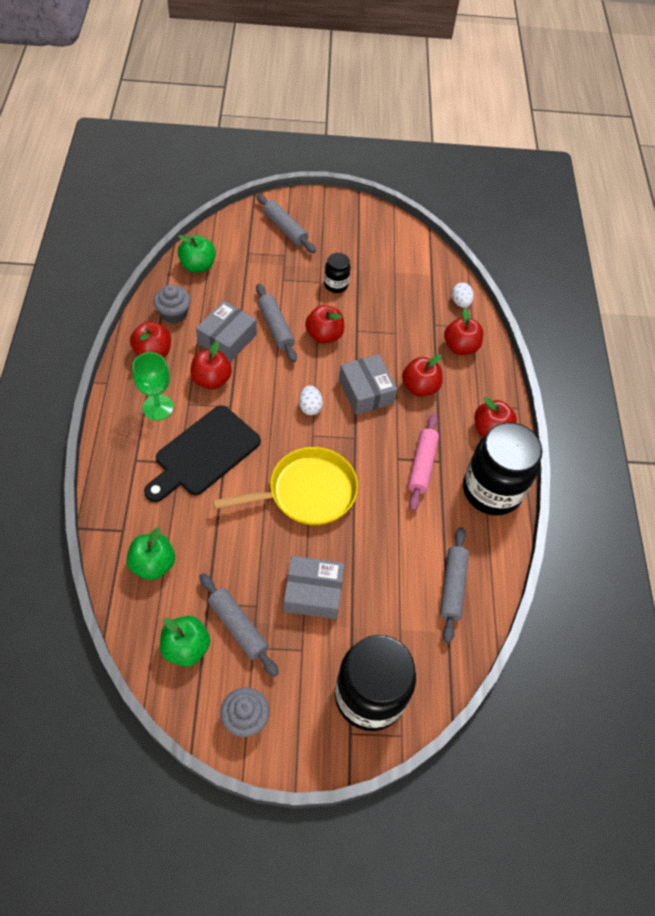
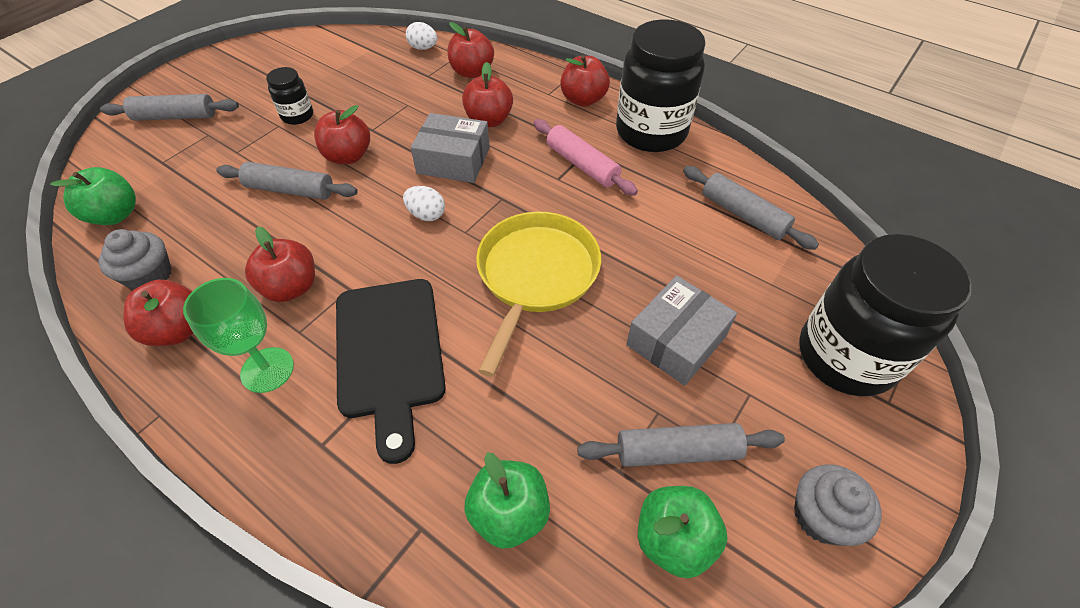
camera: 50 degrees left, 5 degrees down
grey box [196,301,257,362] -> none

